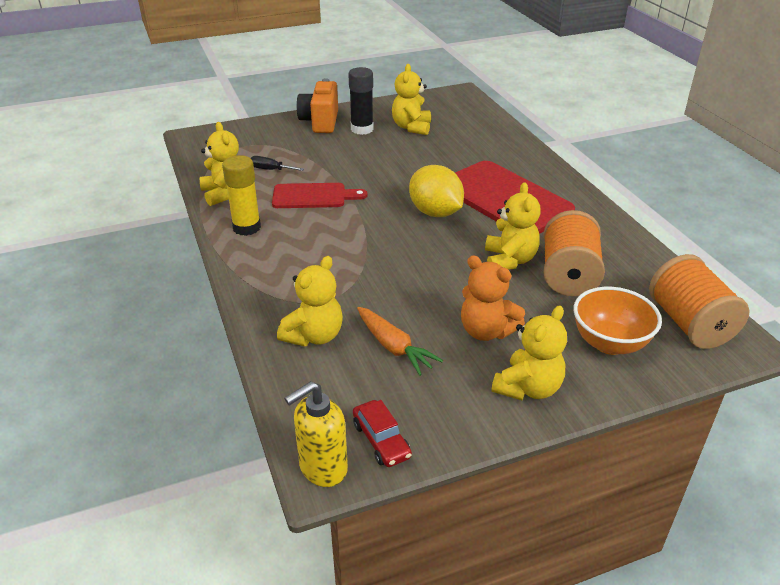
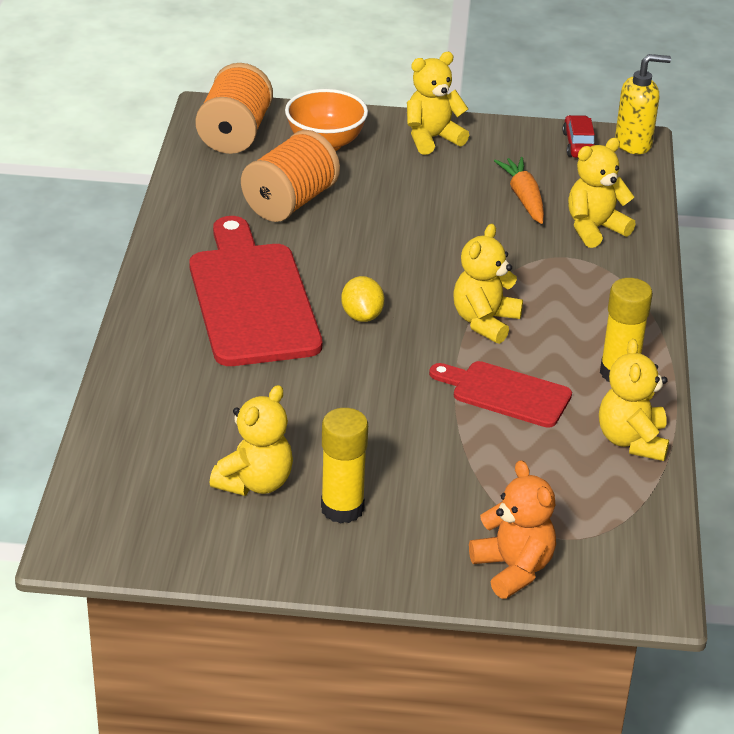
camera: 155 degrees left, 0 degrees up
black screwdriver [251,156,304,171] -> none
orange camera [297,78,338,133] -> none
black glue stick [348,67,374,135] -> yellow glue stick [321,408,368,524]
yellow lemon [409,165,464,217] -> yellow lemon [341,276,384,322], size x0.61
orange teddy bear [461,255,525,341] -> orange teddy bear moved to [469,460,556,599]
yellow teddy bear [485,182,540,270] -> yellow teddy bear moved to [454,224,523,344]

